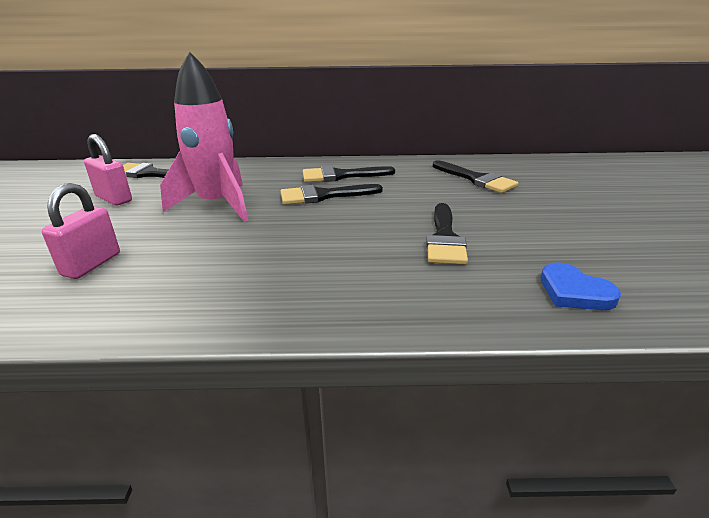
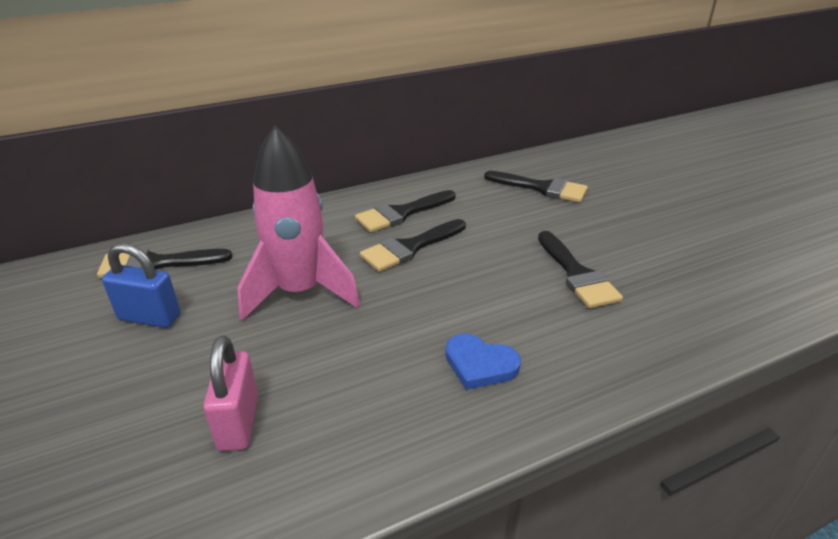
camera: 25 degrees left, 5 degrees up
pink padlock [84,134,132,206] -> blue padlock [102,243,181,328]
blue heart [541,262,621,310] -> blue heart moved to [445,333,521,390]

